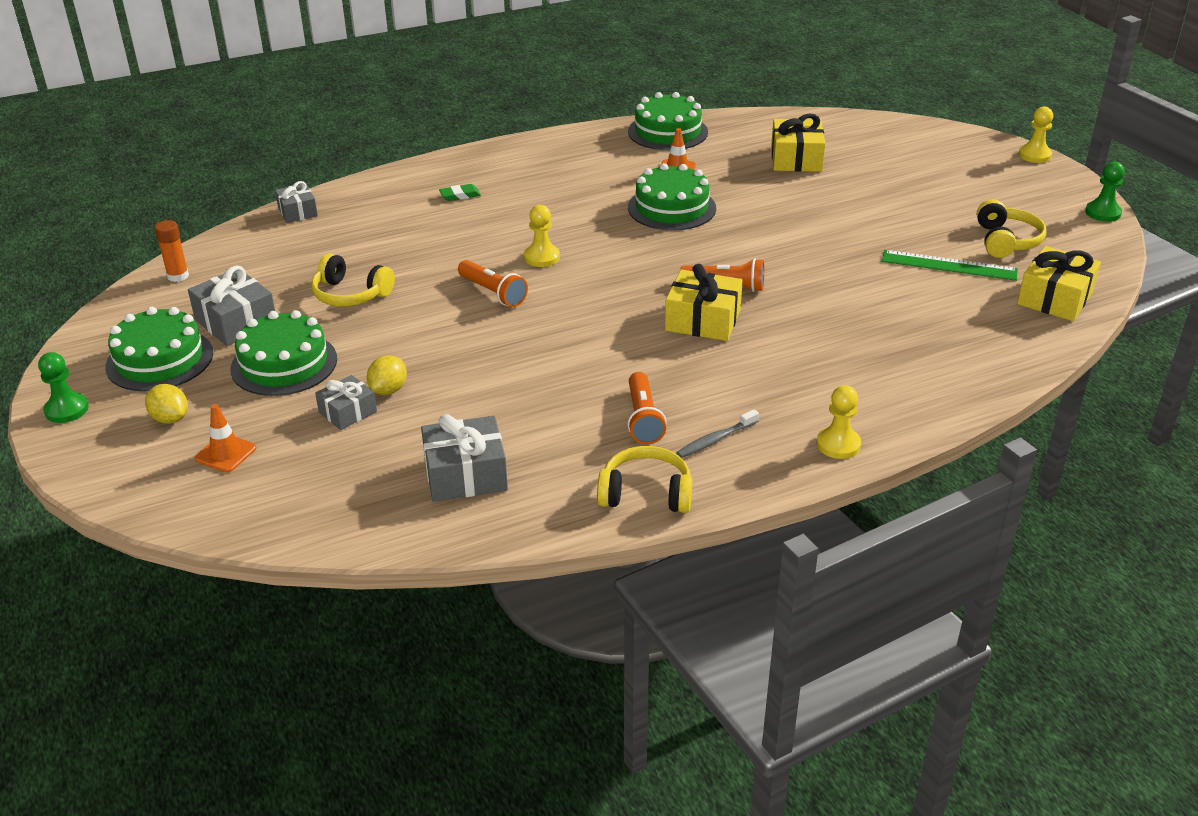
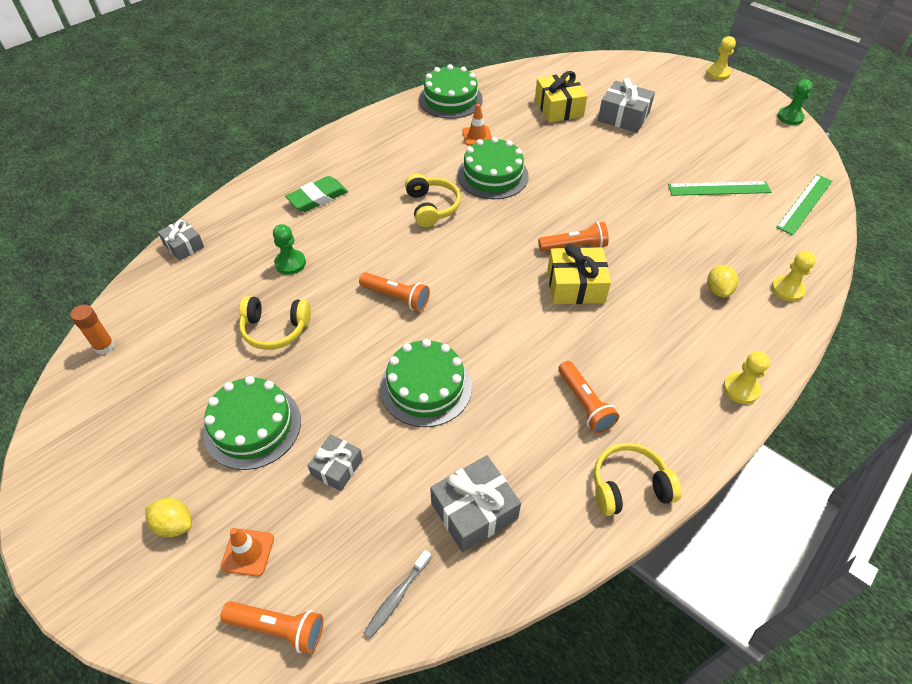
camera: 20 degrees left, 15 degrees up
green pawn [38,352,89,423] -> green pawn moved to [273,224,306,275]
green cake [105,307,213,391] -> green cake moved to [380,339,472,427]
grey gift [188,266,275,346] -> grey gift moved to [598,78,655,133]
yellow lemon [366,355,407,395] -> yellow lemon moved to [707,265,738,298]
green eraser [439,184,481,201] -> green eraser [285,176,348,212], size x1.74
yellow pawn [524,205,560,267] -> yellow pawn moved to [771,251,816,302]
grey toothbrush [676,409,759,458] -> grey toothbrush moved to [364,550,431,638]
yellow headphones [977,199,1047,258] -> yellow headphones moved to [405,174,461,227]
yellow gift [1017,246,1101,321] -> green ruler [776,174,832,235]
none -> orange flashlight [220,601,323,654]

